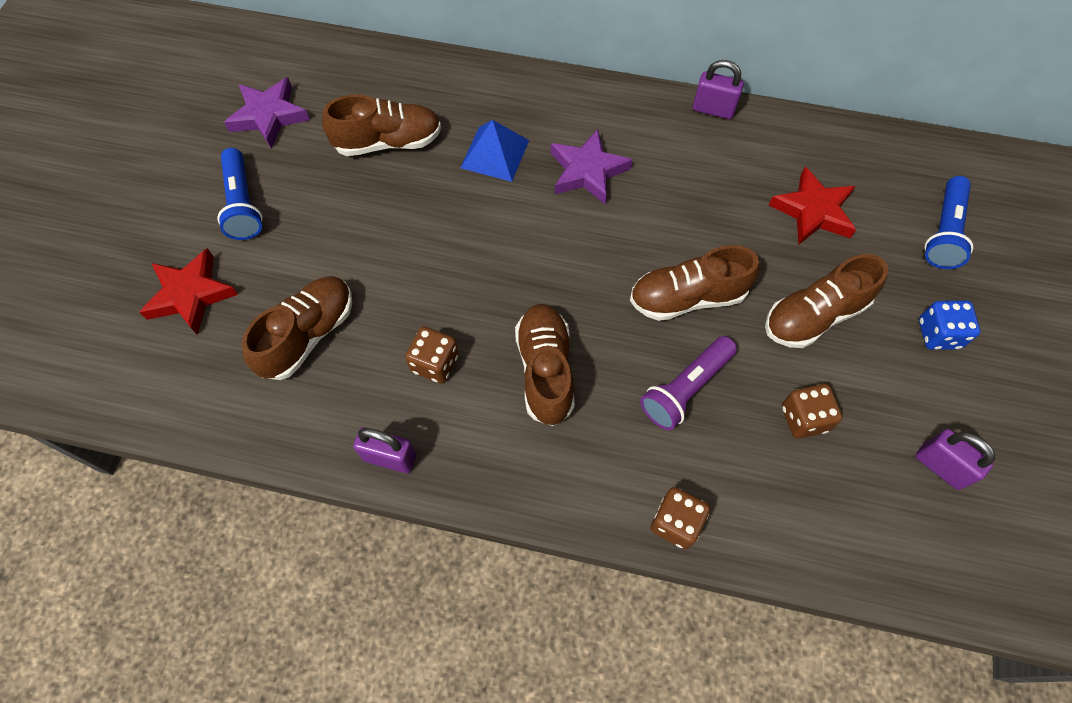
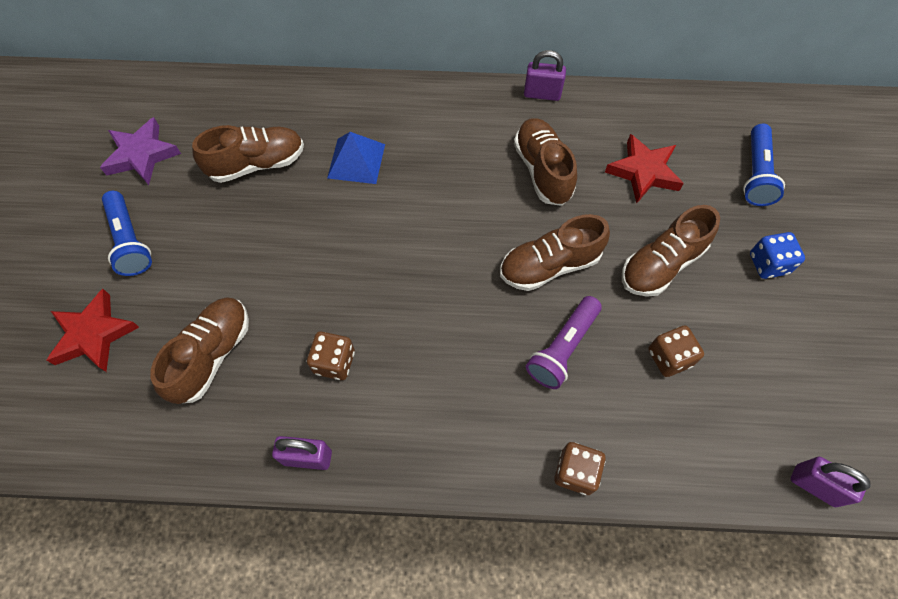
camera: 10 degrees left, 0 degrees up
brown shoe [515,304,575,426] -> brown shoe moved to [514,118,577,206]
purple star [551,129,632,205] -> none
purple padlock [915,429,995,490] -> purple padlock moved to [791,457,871,507]

